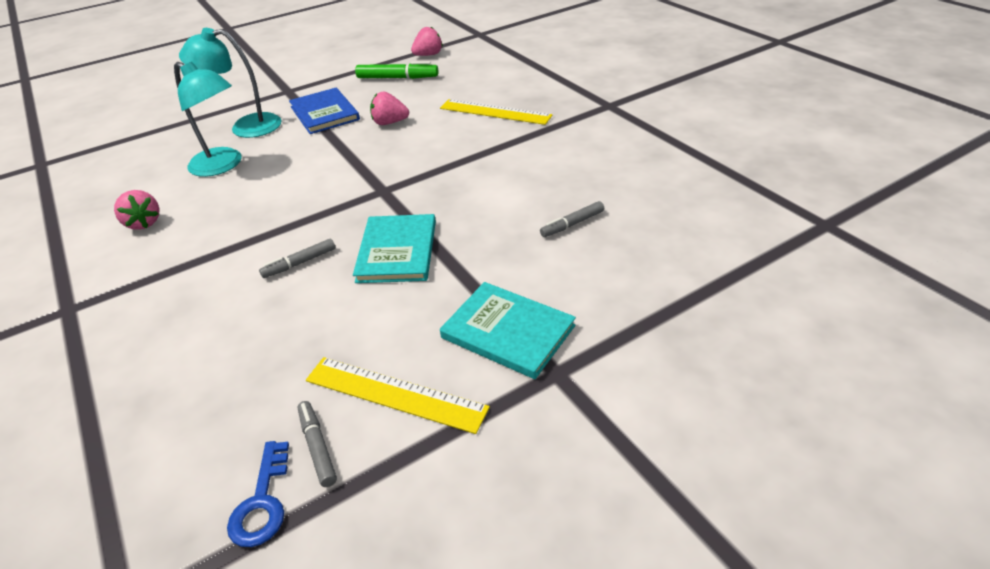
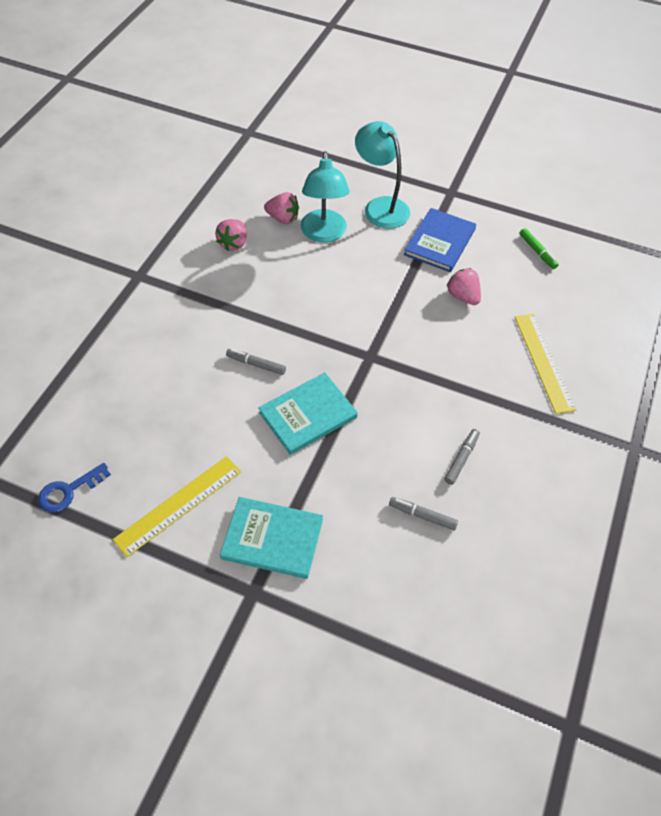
camera: 50 degrees right, 15 degrees up
grey marker [298,401,337,487] -> grey marker moved to [445,429,480,485]
yellow ruler [306,357,490,434] -> yellow ruler turned 60 degrees clockwise [113,456,241,557]
green marker [355,61,438,79] -> green marker [519,228,559,269], size x0.62
pink strawberry [411,27,443,56] -> pink strawberry moved to [264,192,299,224]
turquoise book [440,282,576,379] -> turquoise book turned 75 degrees counterclockwise [220,497,323,579]

